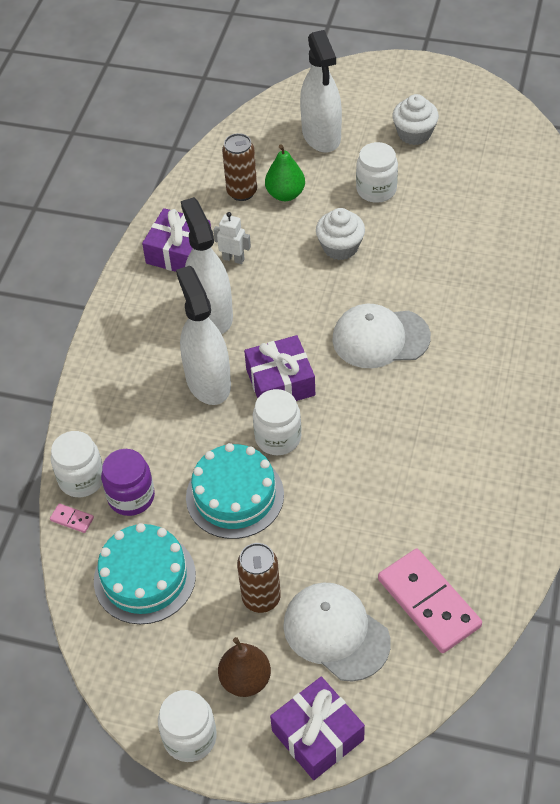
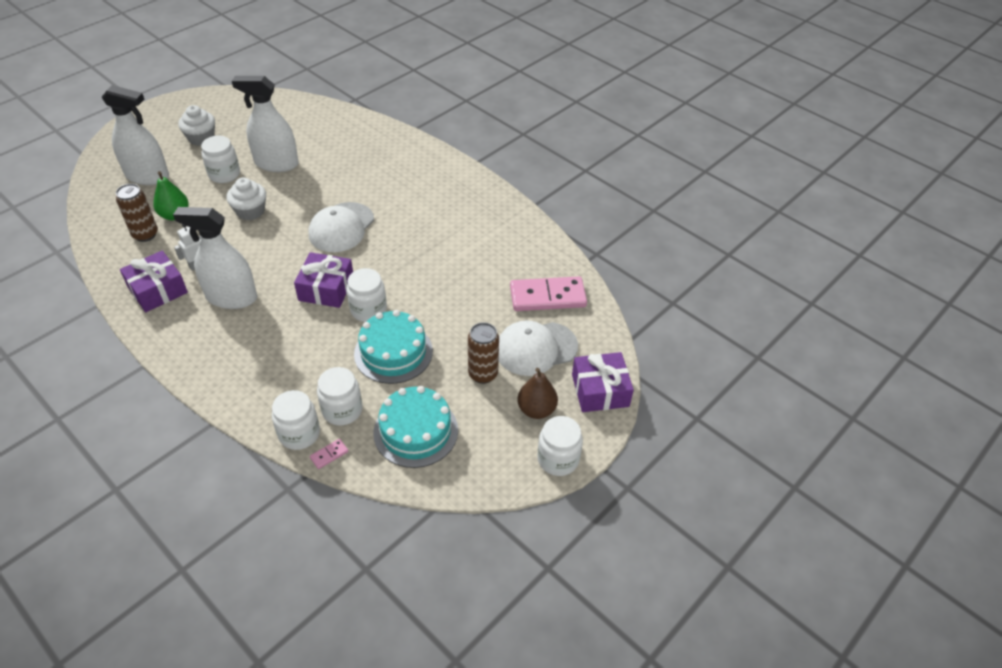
camera: 65 degrees left, 5 degrees down
purple jar [101,449,155,516] -> white jar [317,367,363,425]
white spray bottle [176,266,231,405] -> white spray bottle moved to [232,76,299,172]

